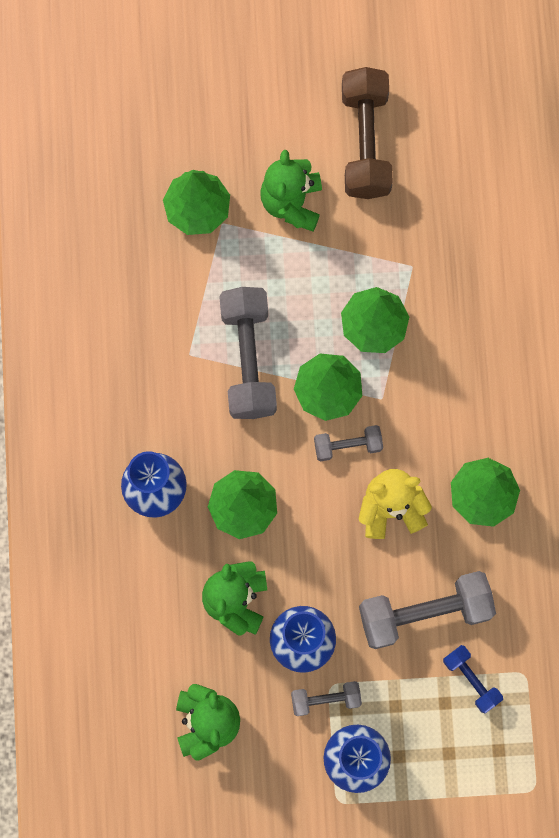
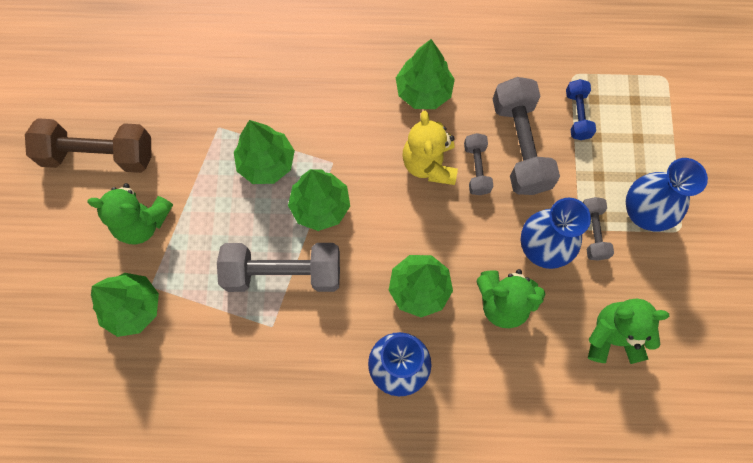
camera: 85 degrees left, 5 degrees down
grey dumbbell [314,425,383,461] -> grey dumbbell moved to [464,133,493,195]
blue dumbbell [443,645,503,713] -> blue dumbbell turned 60 degrees counterclockwise [566,79,596,140]

